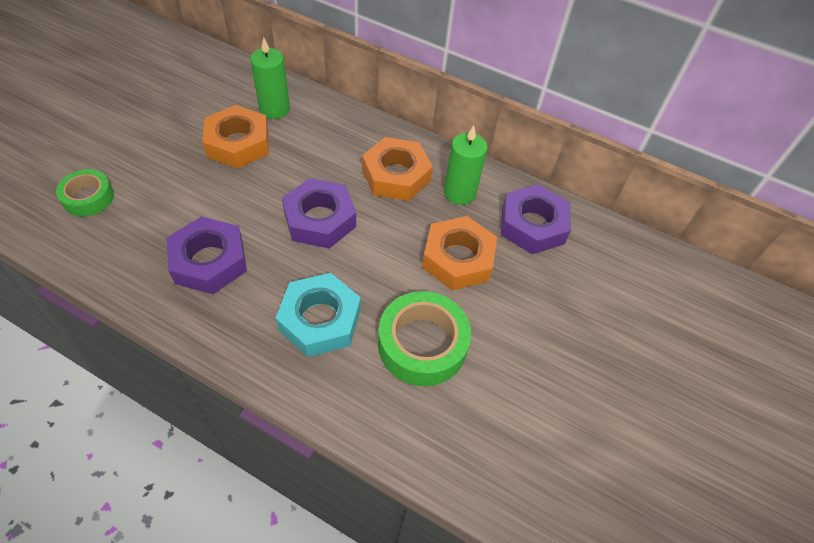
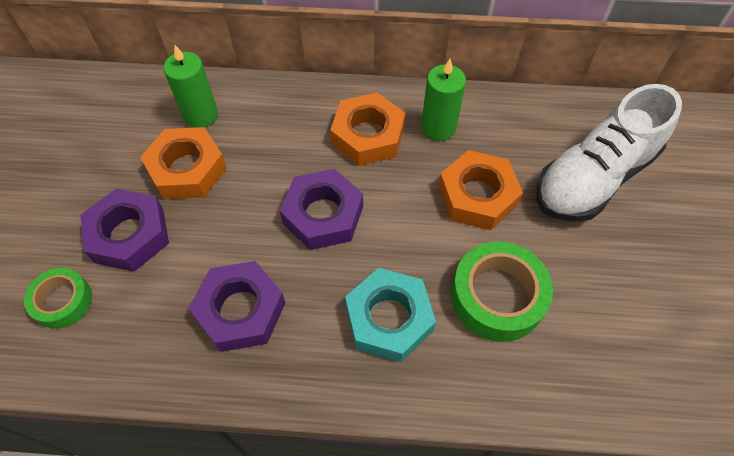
camera: 20 degrees left, 5 degrees up
purple nut [501,184,571,254] -> purple nut moved to [81,188,169,272]
none -> white shoe [536,84,682,222]

